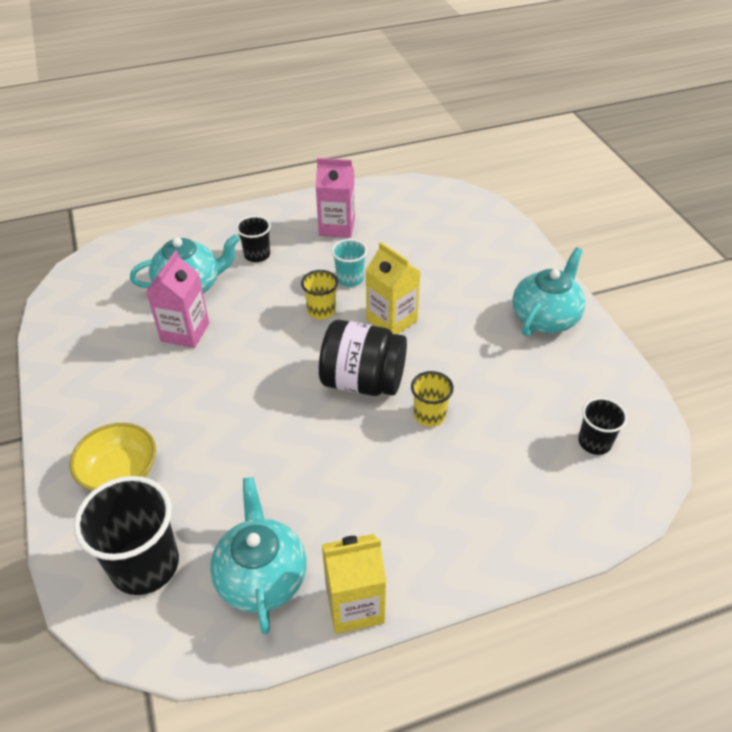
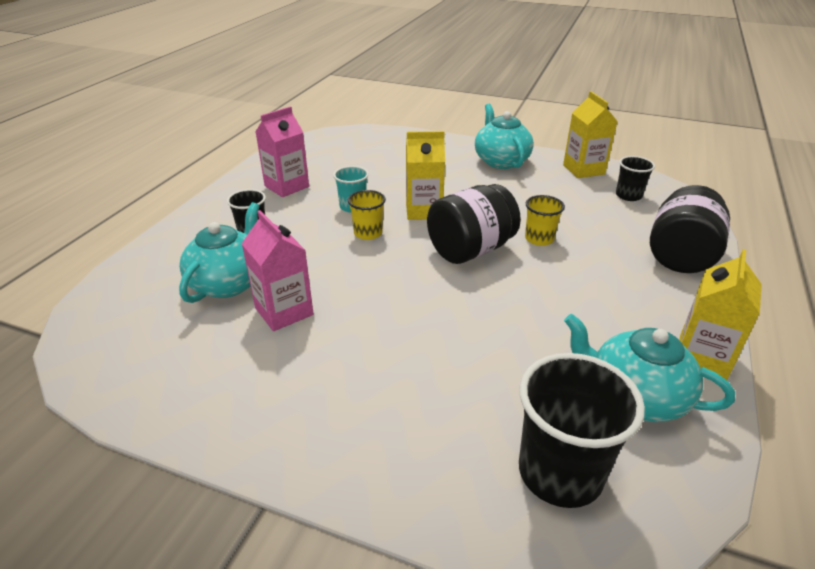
camera: 50 degrees left, 10 degrees down
yellow bowl [70,423,156,491] -> none
none -> yellow carton [563,91,618,178]
none -> black jar [650,185,730,273]

